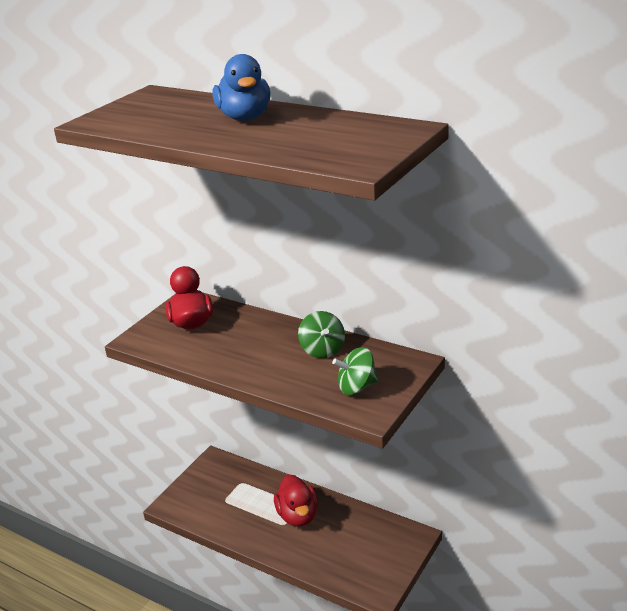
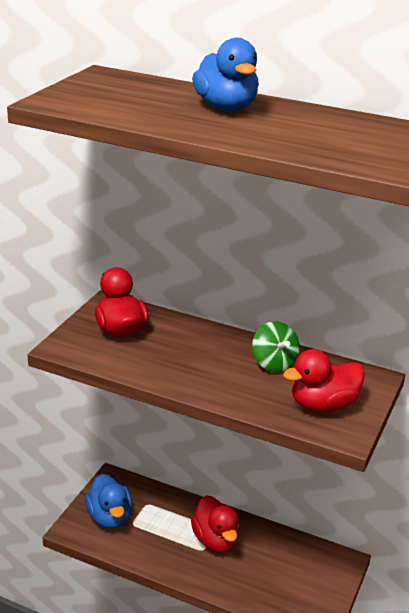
camera: 10 degrees left, 0 degrees up
green spinning top [332,347,378,395] -> red duck [283,349,365,412]
none -> blue duck [85,474,132,529]

